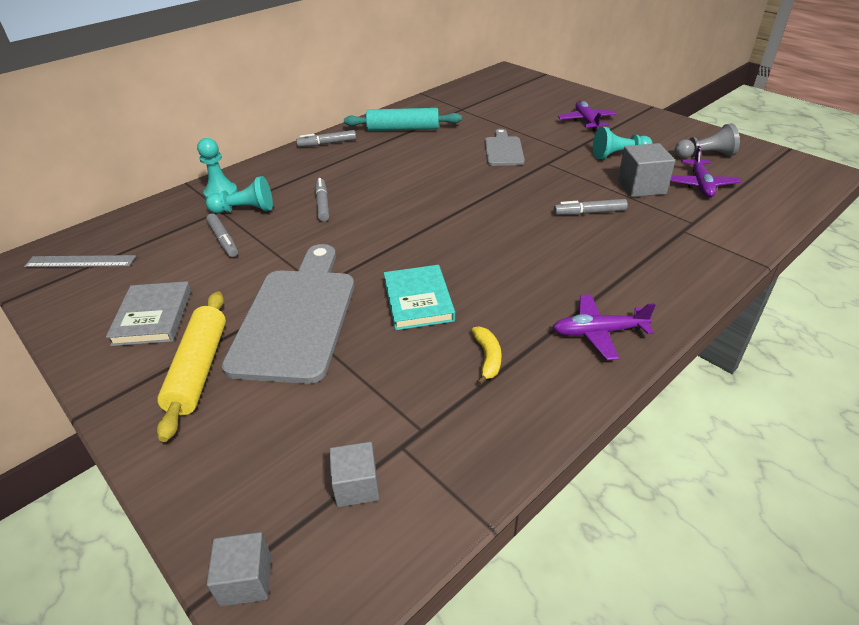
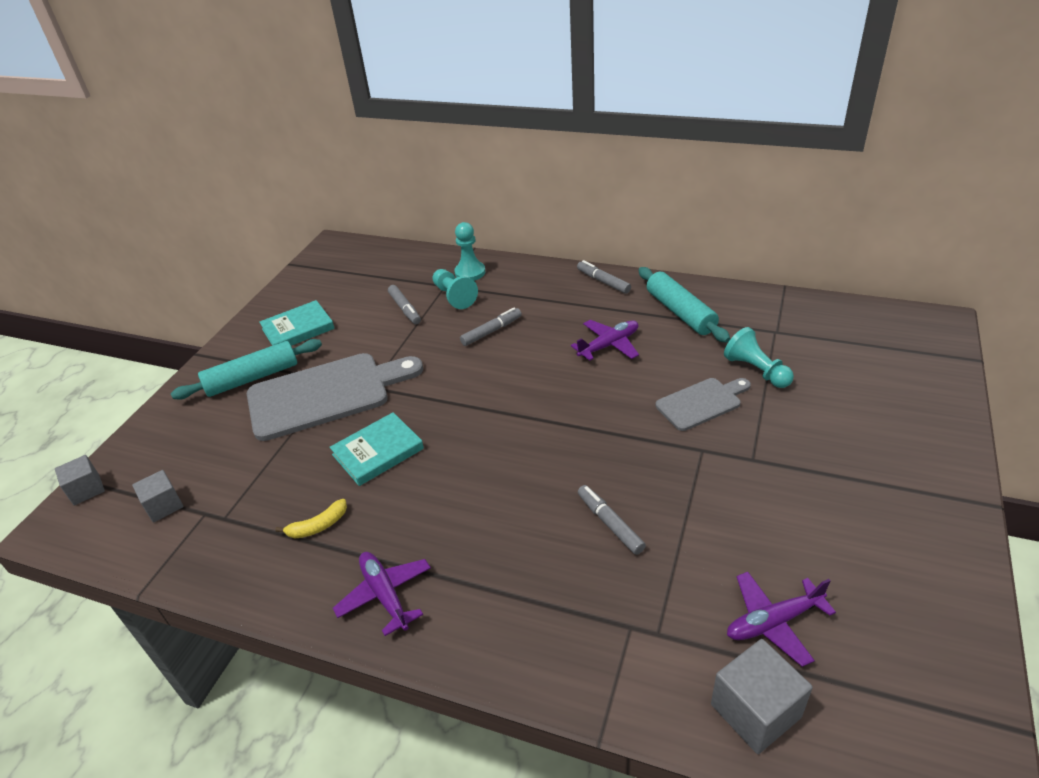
camera: 65 degrees right, 0 degrees up
grey ruler [24,255,136,267] -> none
grey book [106,281,191,346] -> turquoise book [259,300,335,346]
yellow rolling pin [157,291,226,442] -> turquoise rolling pin [171,339,322,399]
grey marker [206,213,238,257] -> grey marker turned 60 degrees counterclockwise [388,285,421,324]
purple plane [558,101,616,131] -> purple plane moved to [571,320,639,361]
turquoise pawn [593,127,652,159] -> turquoise pawn moved to [724,327,794,388]
grey cube [618,143,675,197] -> grey cube moved to [711,639,813,754]
grey pawn [675,123,740,158] -> none

